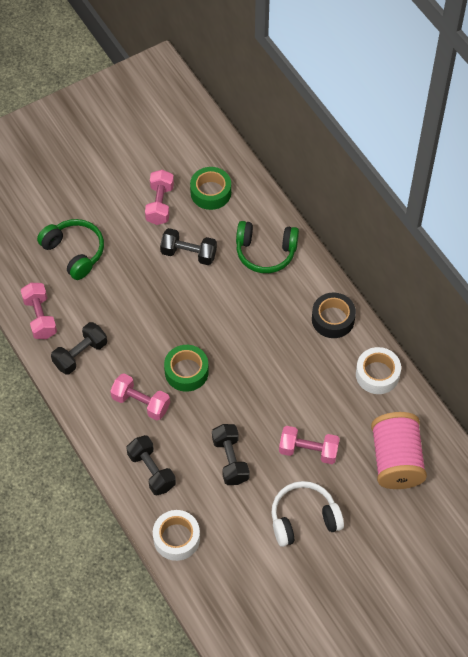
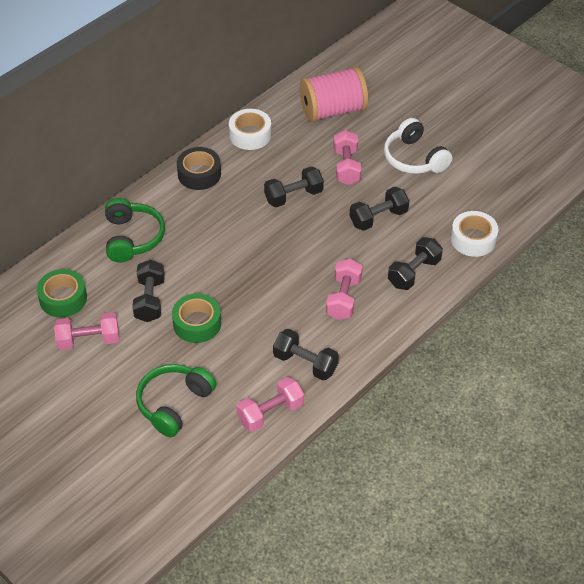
camera: 105 degrees left, 10 degrees down
green tape [164,345,209,392] -> green tape moved to [172,293,221,343]
none -> black dumbbell [264,166,324,207]

